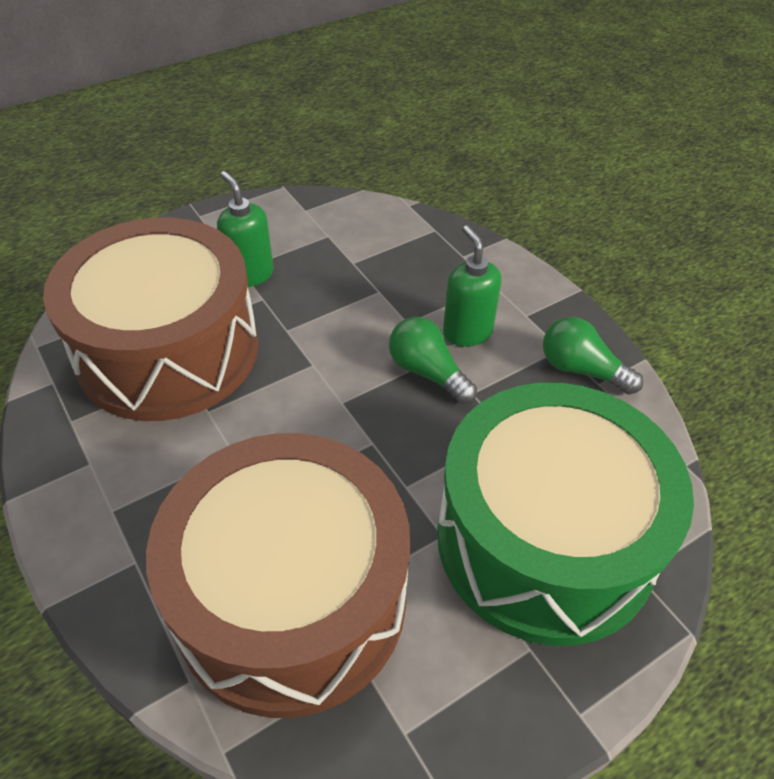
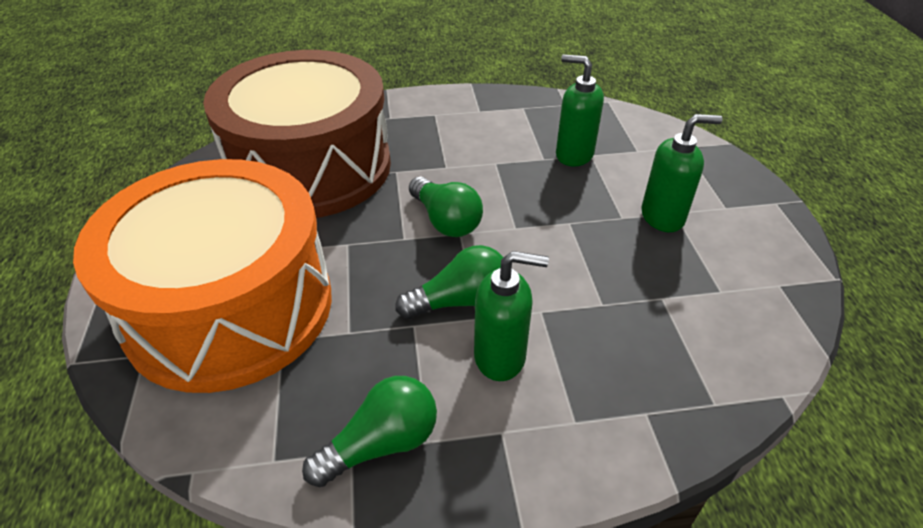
camera: 115 degrees right, 5 degrees down
brown drum [43,218,258,421] -> green soap dispenser [556,54,604,167]
green drum [437,383,694,646] -> orange drum [73,159,332,393]
none -> green light bulb [409,177,483,237]

